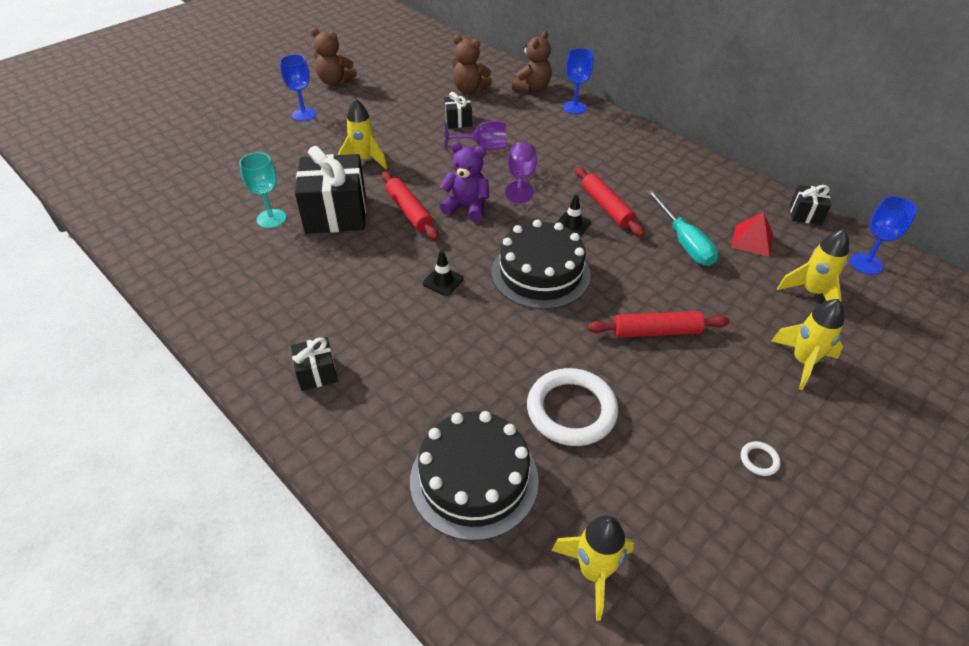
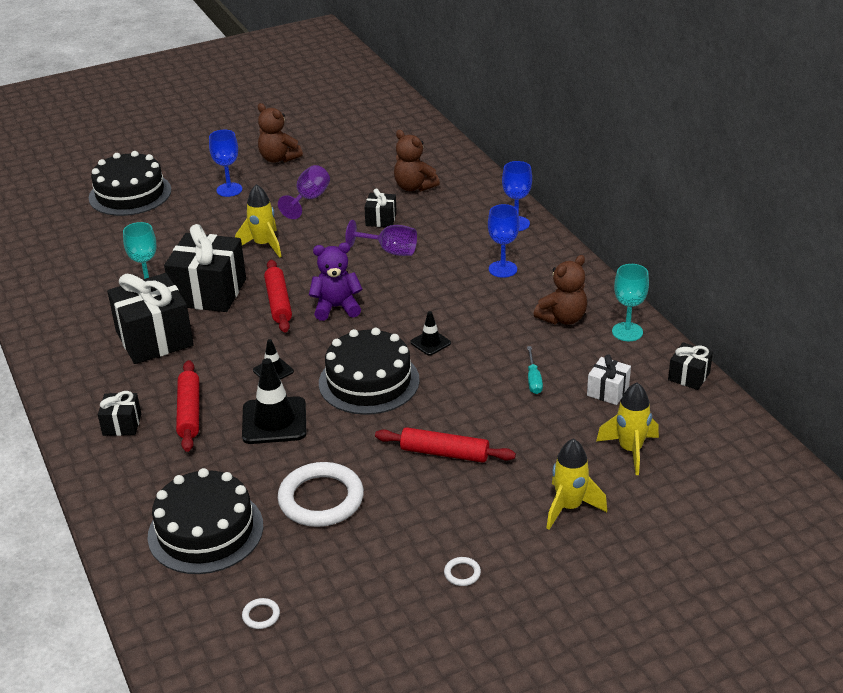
camera: 20 degrees right, 10 degrees down
purple teddy bear [440,142,489,221] -> purple teddy bear turned 45 degrees counterclockwise [309,243,363,321]
purple goblet [505,142,537,204] -> purple goblet moved to [278,165,330,219]
brown teddy bear [512,31,552,93] -> brown teddy bear moved to [534,255,587,325]
yellow rocket [551,515,634,621] -> white ring [242,598,280,629]
red rolling pin [575,167,644,237] -> red rolling pin moved to [176,360,199,452]
turquoise screwdriver [646,190,718,266] -> turquoise screwdriver [527,346,543,394], size x0.57
red pyramid [731,212,773,257] -> white gift [587,354,631,405]
blue goblet [850,196,917,275] -> blue goblet moved to [488,204,520,278]
none -> black cake [89,151,171,216]
none -> black gift [107,273,194,364]
none -> black traffic cone [242,358,306,444]
none -> turquoise goblet [612,264,649,341]

